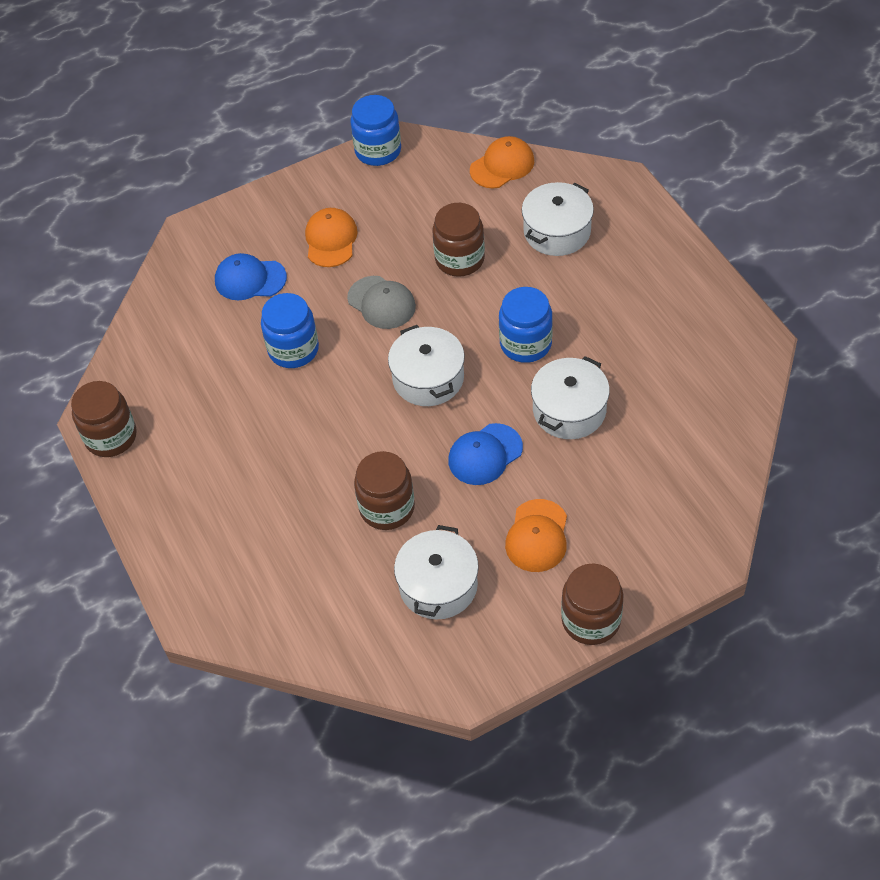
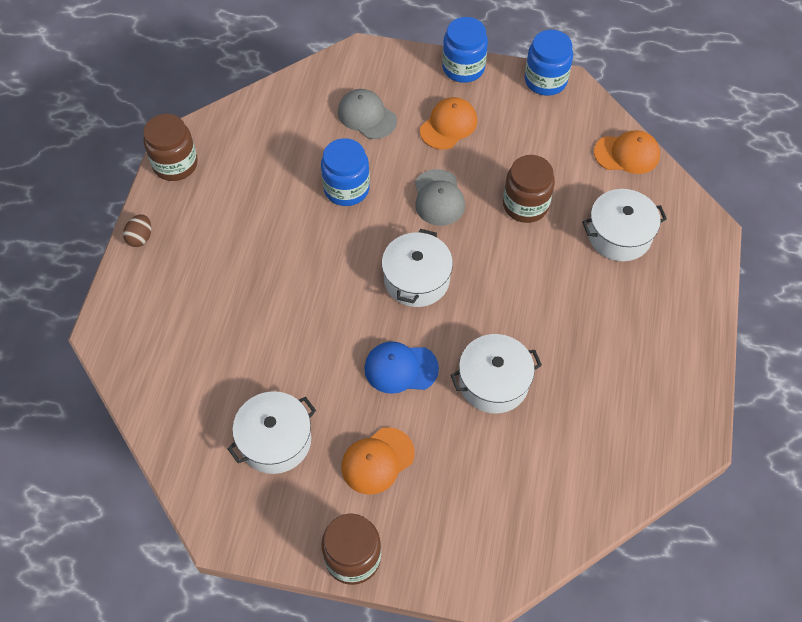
camera: 35 degrees right, 5 degrees up
blue cap [215,253,287,300] -> grey cap [338,89,397,139]
brown jar [354,451,415,530] -> none
blue jar [499,287,553,363] -> blue jar moved to [442,17,488,83]
none -> brown egg [123,214,151,247]

